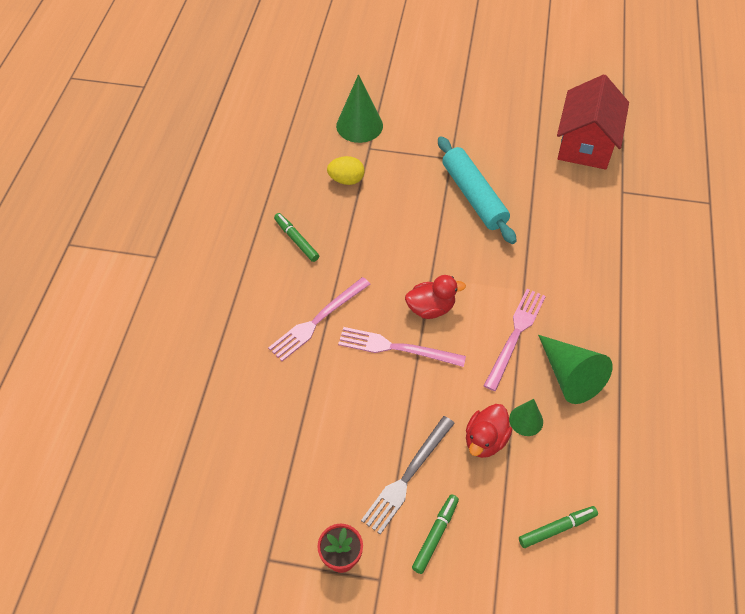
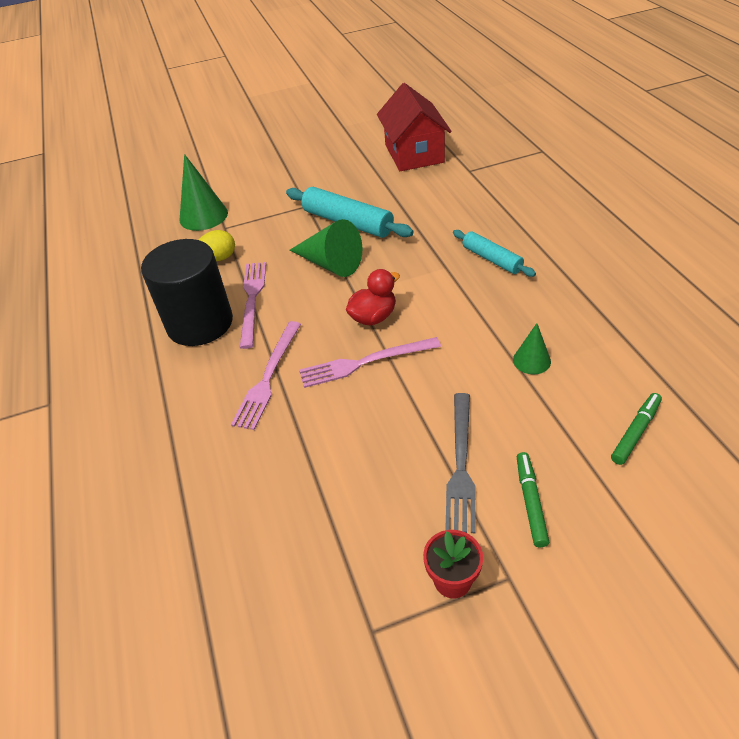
camera: 25 degrees left, 10 degrees down
green marker [274,213,319,262] -> black cylinder [141,239,233,346]
red duck [466,404,512,458] -> none
pink fork [484,289,546,391] -> pink fork moved to [240,262,266,349]
green cone [538,335,613,404] -> green cone moved to [289,219,362,277]
none -> turquoise rolling pin [453,230,536,277]

